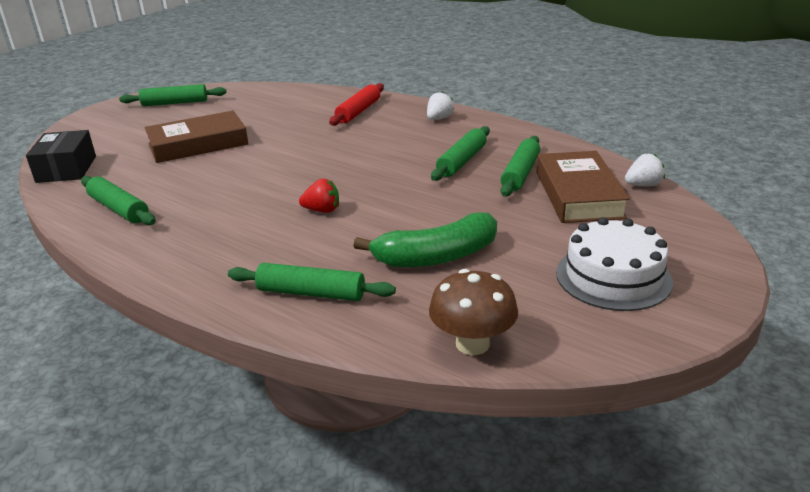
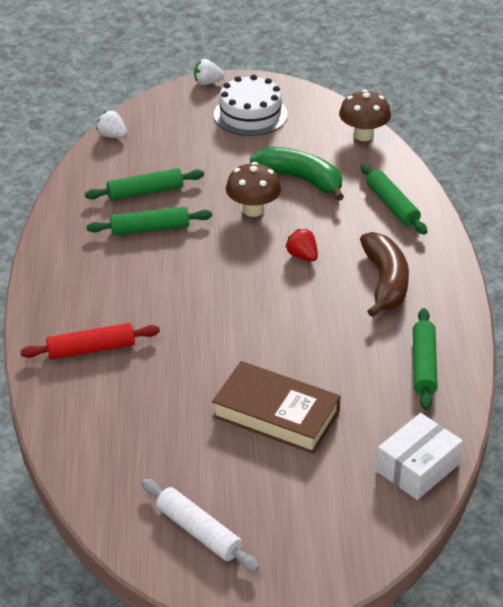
camera: 130 degrees left, 10 degrees up
black box [26,130,96,183] -> white box [376,413,463,500]
green rolling pin [119,84,227,106] -> white rolling pin [141,479,259,571]
white strawberry [427,91,454,120] -> white strawberry moved to [194,59,225,85]
brown book [537,151,630,223] -> none
none -> brown mushroom [226,162,281,217]
none -> brown banana [360,232,409,317]

